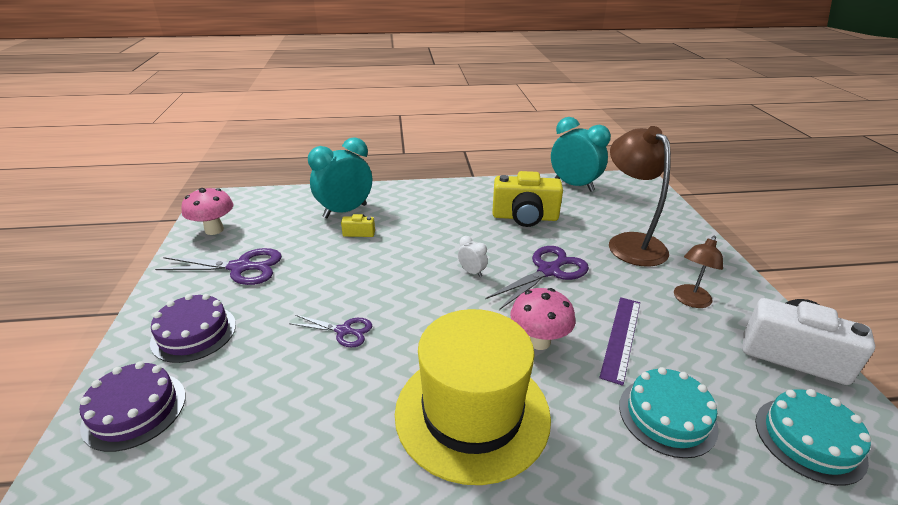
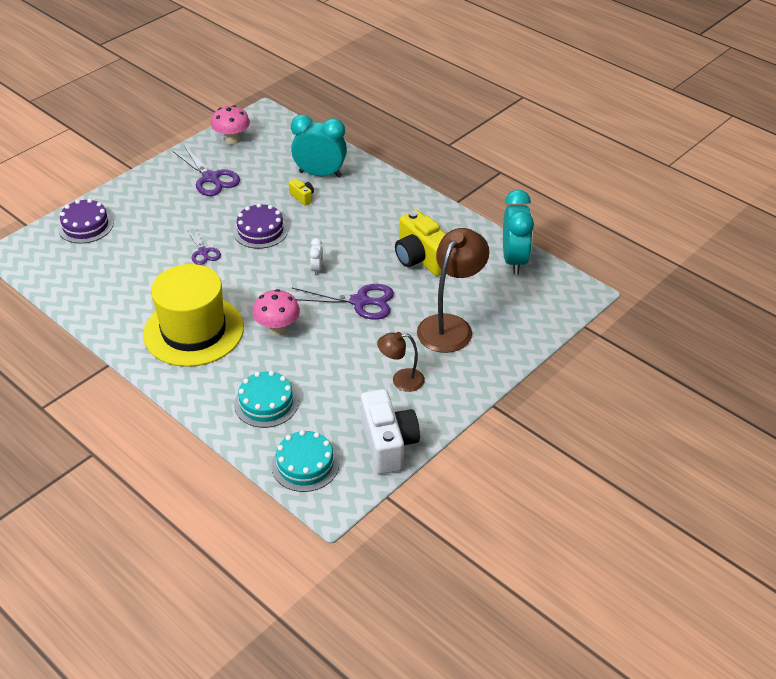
camera: 50 degrees right, 10 degrees up
purple cake [150,294,236,363] -> purple cake moved to [233,203,288,249]
purple ruler [599,297,640,386] -> none

